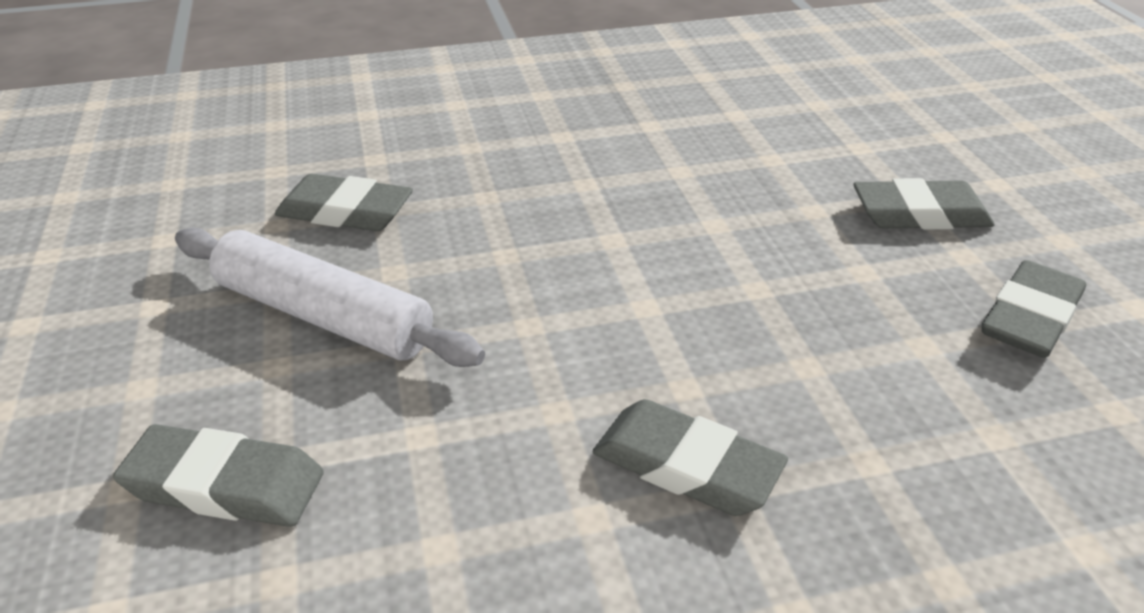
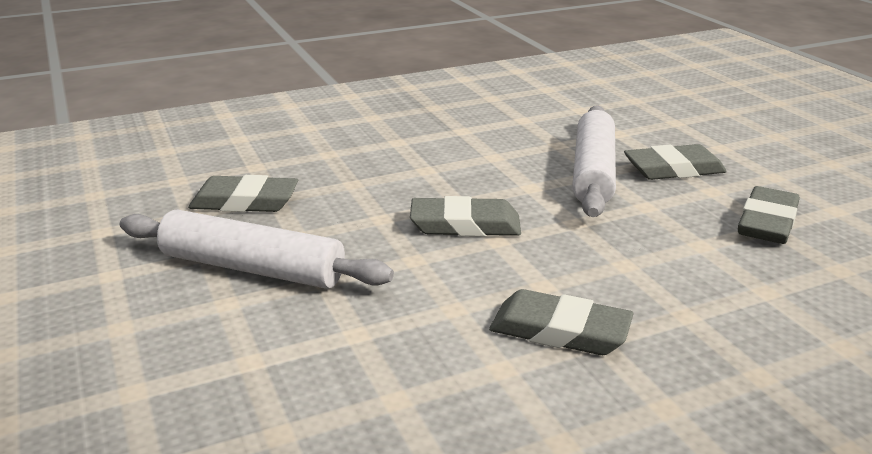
camera: 10 degrees left, 10 degrees down
grey eraser [113,424,324,527] -> grey eraser moved to [410,196,521,237]
none -> white rolling pin [572,105,616,217]

